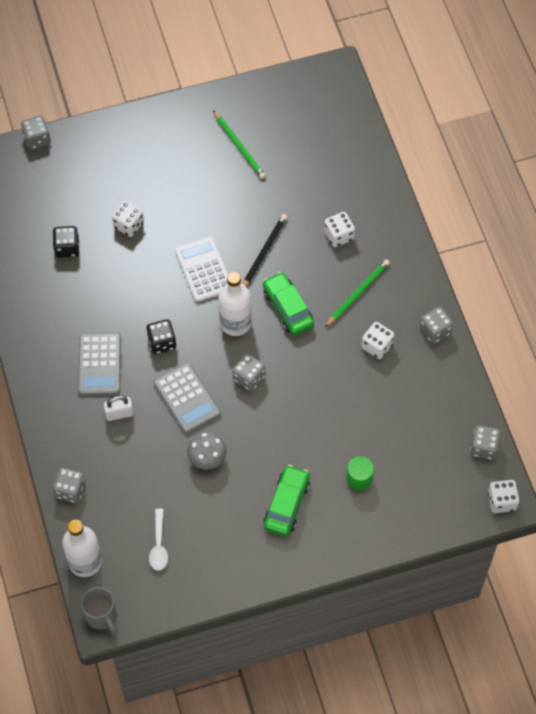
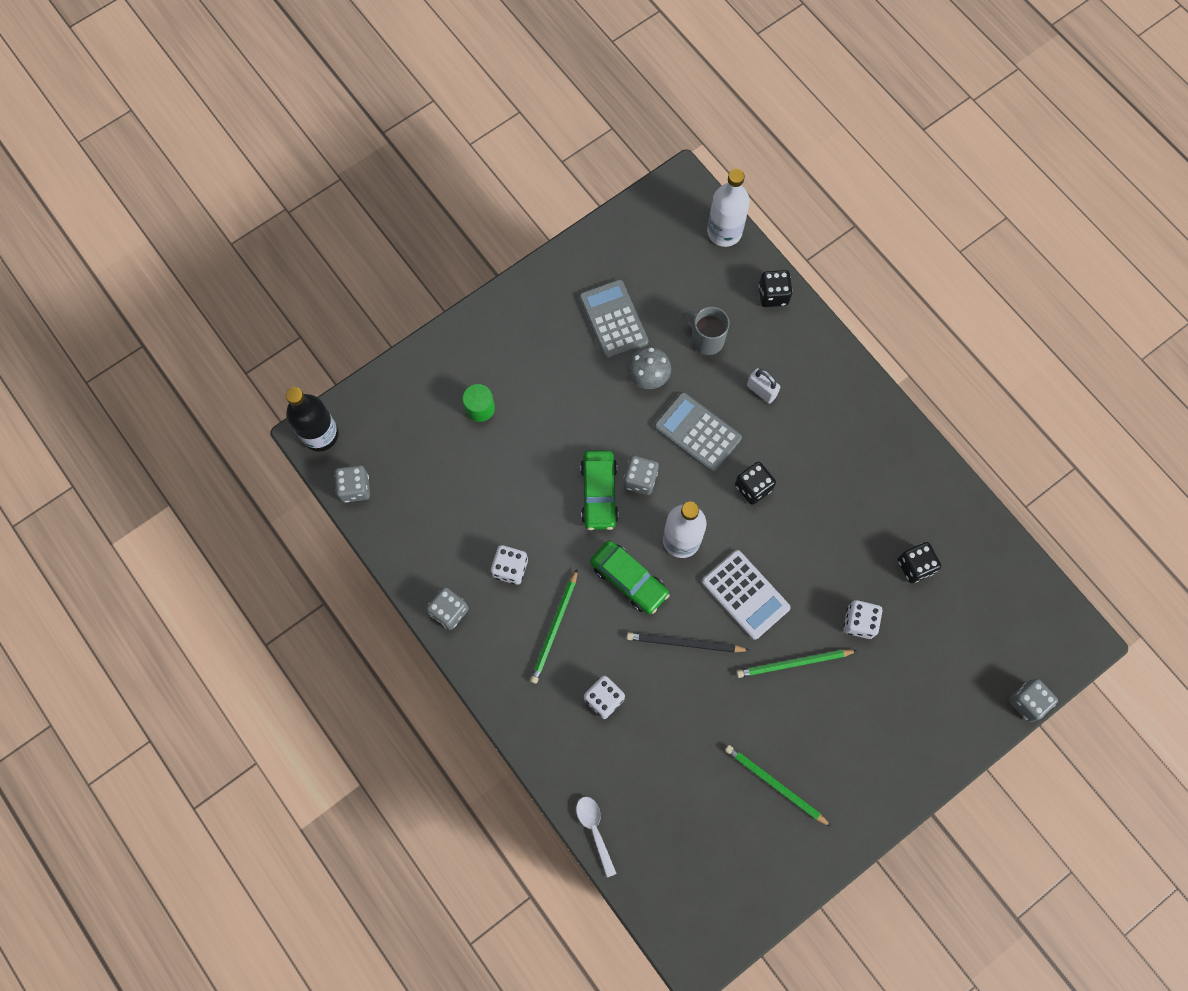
camera: 160 degrees right, 10 degrees up
grey dice [53,468,86,503] -> black dice [759,270,793,307]
grey calculator [78,333,121,395] -> grey calculator moved to [579,279,648,359]
grey mug [81,587,117,634] -> grey mug moved to [683,307,729,355]
white padlock [104,396,134,421] -> white padlock turned 75 degrees clockwise [747,368,780,404]
white spoon [149,509,168,571] -> white spoon moved to [576,797,617,877]
black pencil [243,214,287,286] -> black pencil turned 90 degrees clockwise [627,632,750,652]
green car [264,465,310,536] -> green car moved to [580,450,618,530]
white dice [488,480,520,513] -> black bottle [286,387,339,452]
none -> green pencil [736,650,858,678]

